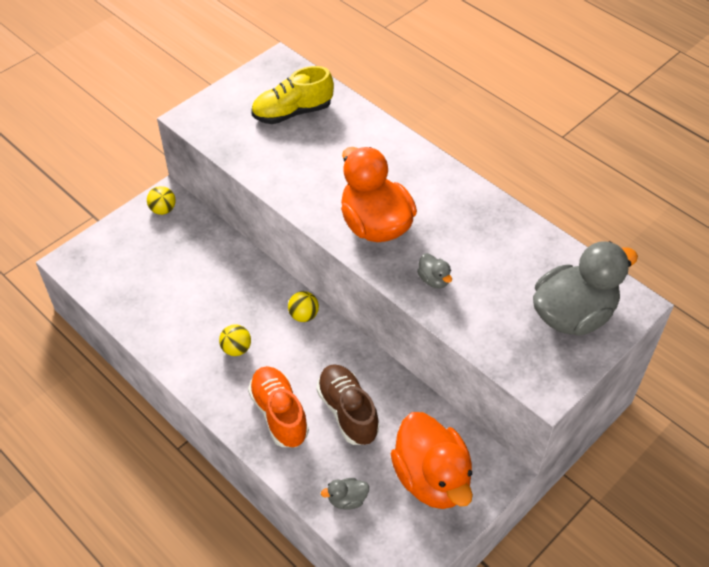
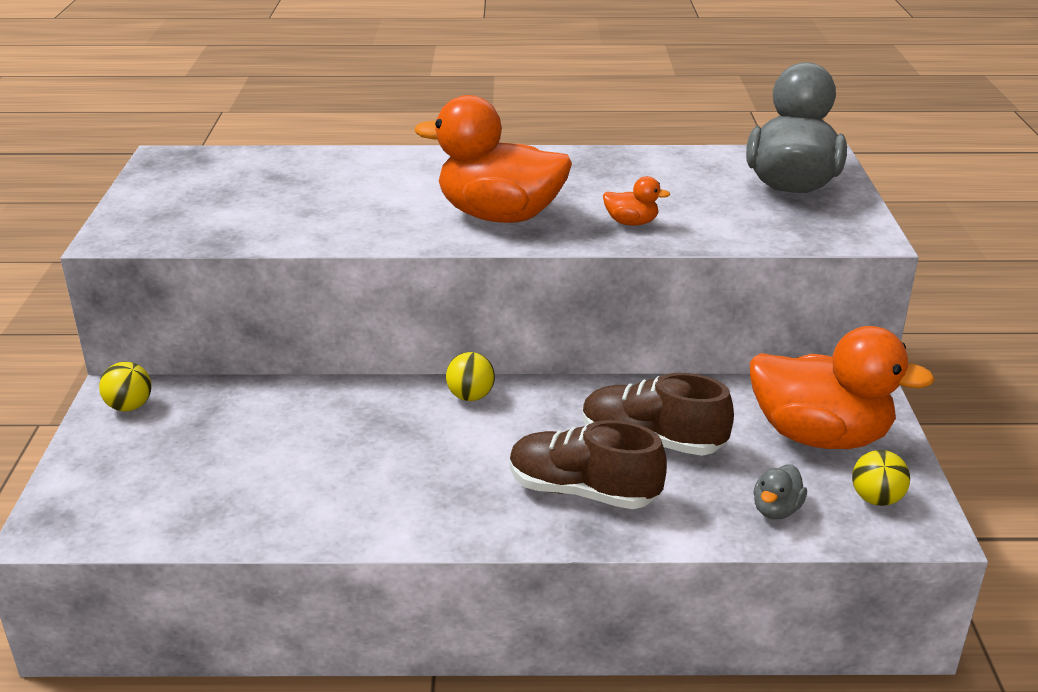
camera: 45 degrees left, 20 degrees down
yellow ball [219,324,251,356] -> yellow ball moved to [852,450,910,506]
orange shoe [248,366,309,447] -> brown shoe [510,420,667,509]
yellow shoe [251,66,334,124] -> none
grey duck [417,253,452,289] -> orange duck [603,176,670,226]

